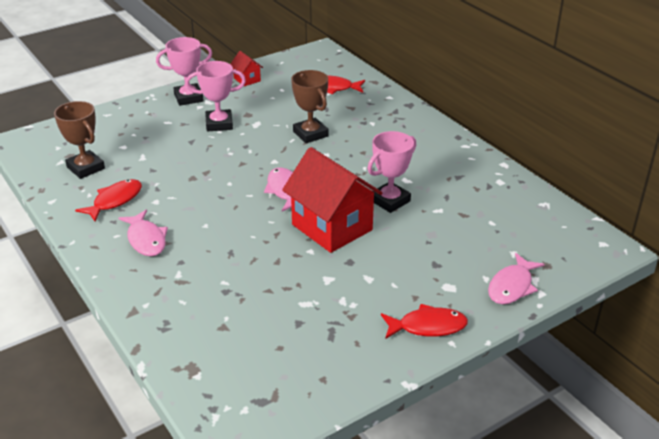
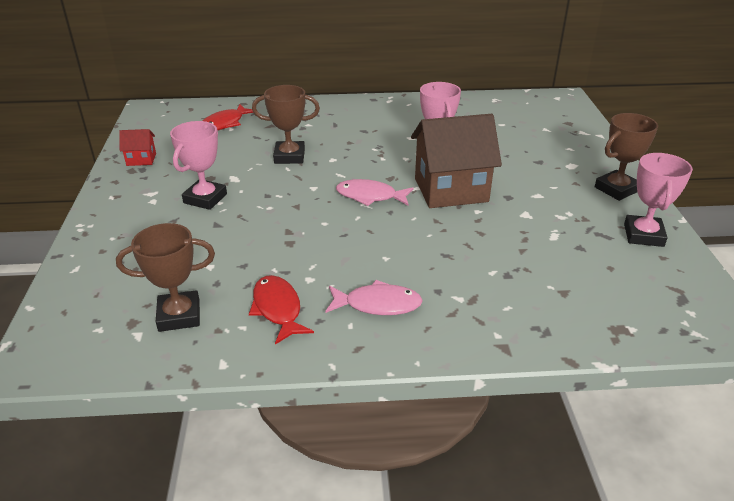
camera: 60 degrees left, 0 degrees up
pink trophy [156,37,212,106] -> pink trophy moved to [624,153,693,247]
red house [282,147,383,253] -> brown house [411,114,502,208]
red fish [381,304,468,339] -> brown trophy [595,113,658,201]
pink fish [488,253,545,304] -> none

